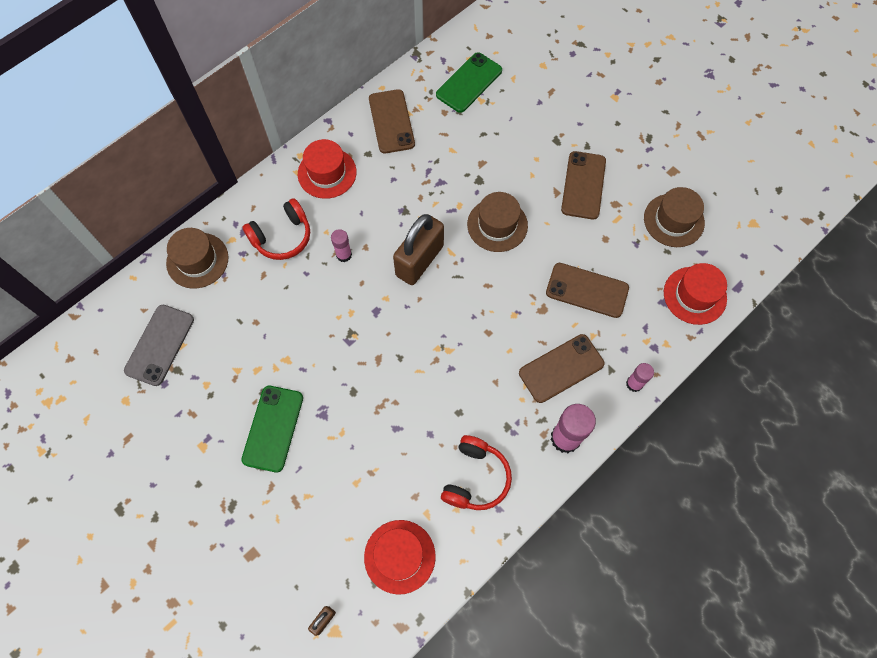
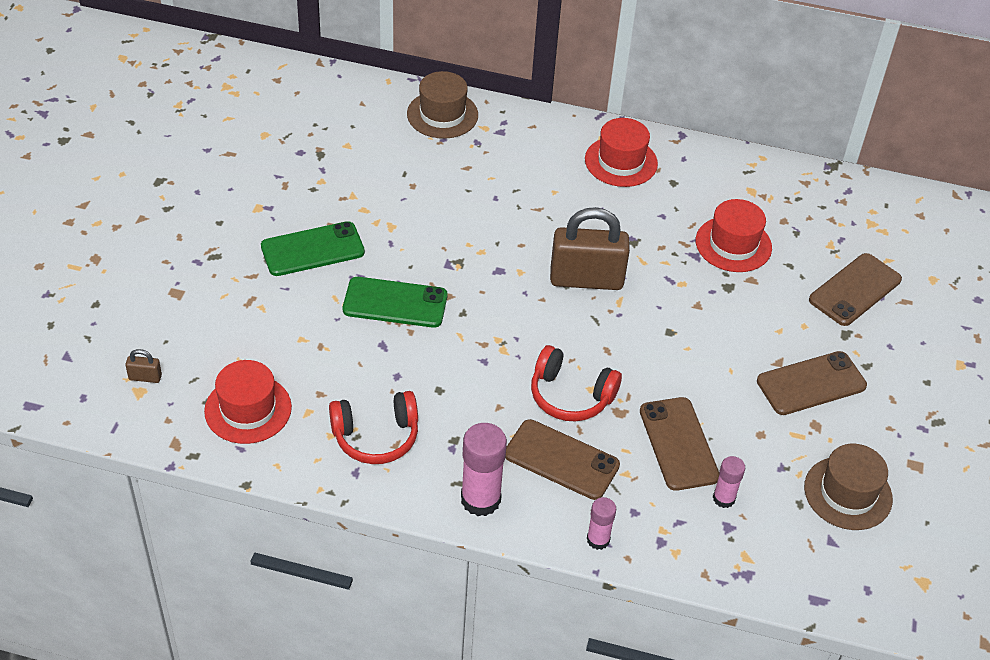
camera: 55 degrees right, 20 degrees down
grey phone [124,305,194,386] -> none
red headphones [242,198,310,260] -> red headphones moved to [531,345,622,422]
pink glue stick [331,229,352,262] -> pink glue stick moved to [713,456,745,508]
brown phone [369,89,415,154] -> brown phone moved to [809,253,902,326]
green phone [436,52,502,113] -> green phone moved to [343,277,447,328]
brown hat [467,192,528,252] -> none
red hat [664,263,727,325] -> red hat moved to [696,199,772,272]

